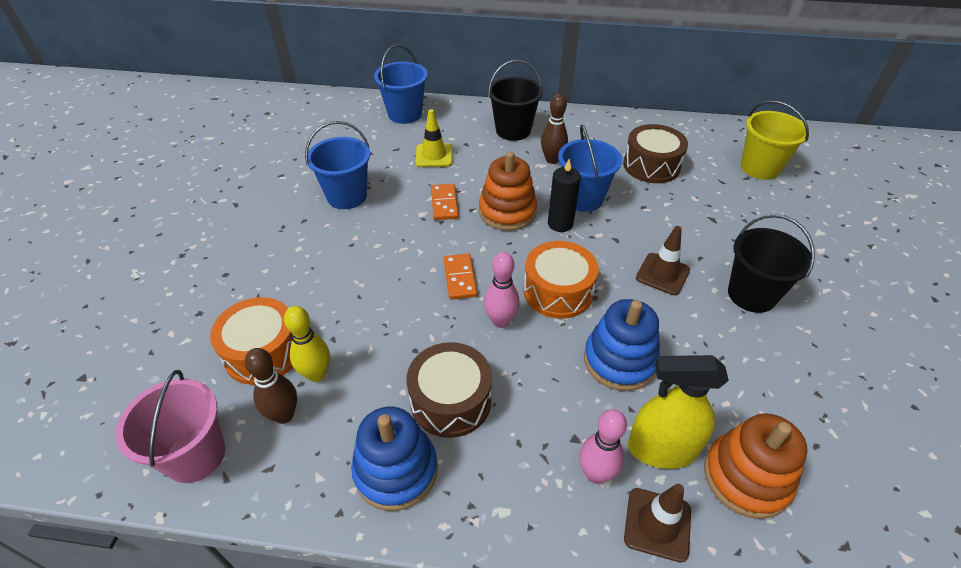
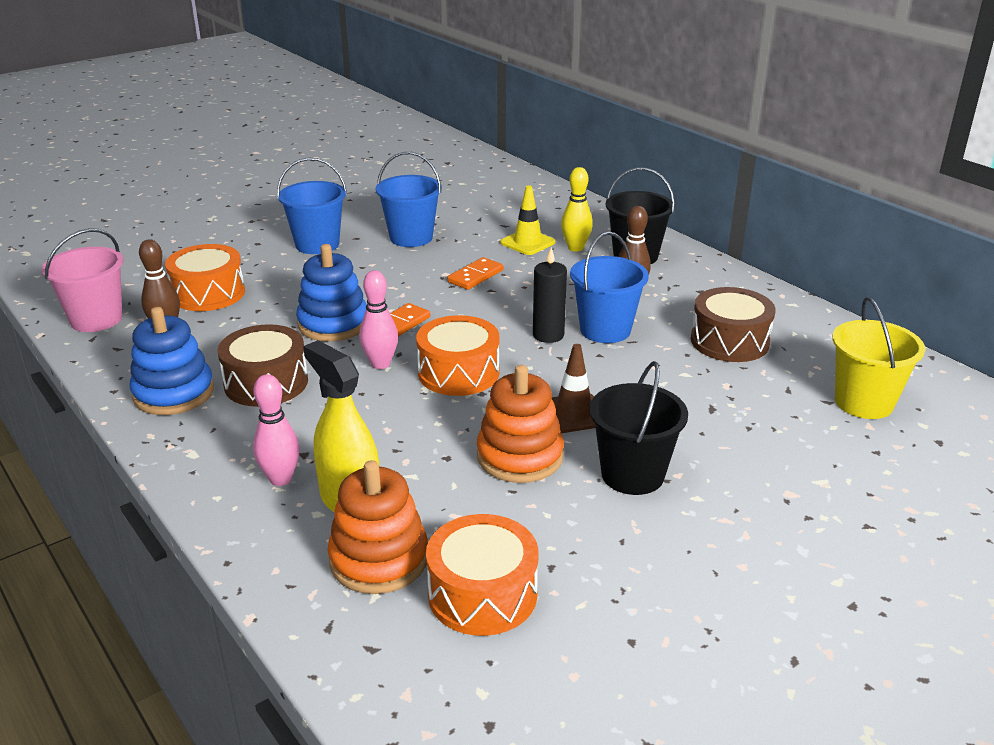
camera: 45 degrees right, 15 degrees down
yellow bowling pin [284,306,330,382] -> yellow bowling pin moved to [561,167,593,252]
blue bucket [374,44,428,124] -> blue bucket moved to [277,158,347,254]
orange stacking toy [479,151,537,231] -> orange stacking toy moved to [477,365,564,483]
blue stacking toy [584,299,660,391] -> blue stacking toy moved to [296,244,367,342]
brown traffic cone [624,484,691,563] -> none
none -> orange drum [426,514,539,636]

